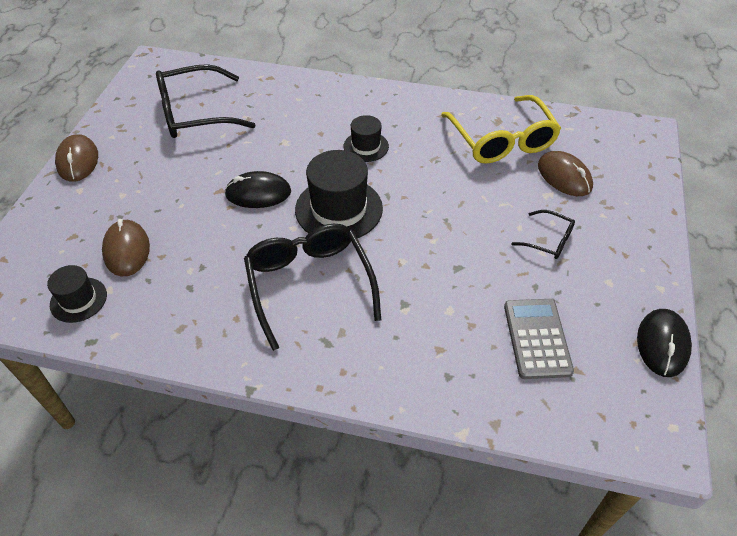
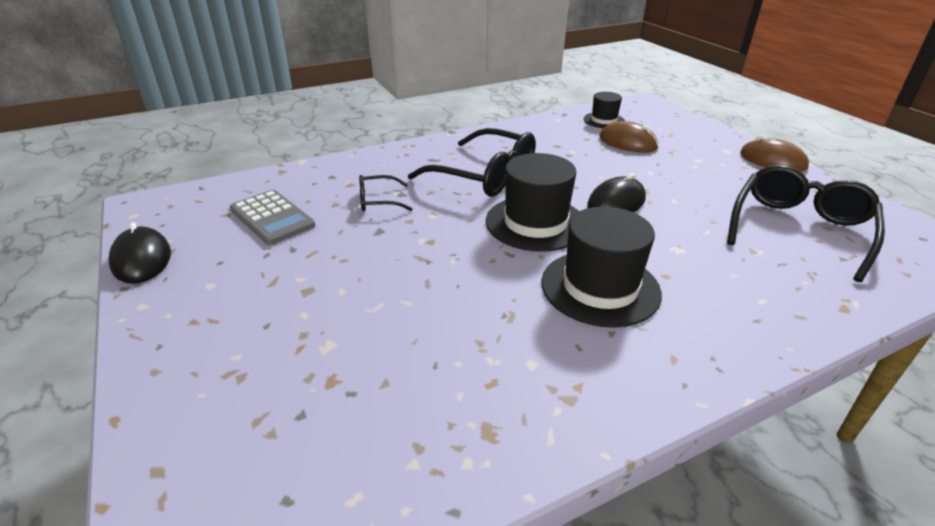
camera: 140 degrees right, 15 degrees down
black hat [344,115,389,162] -> black hat [541,207,662,328], size x1.77
yellow glasses [441,95,561,164] -> none
black glasses [511,210,575,259] -> black glasses moved to [359,175,412,211]
brown mouse [538,151,593,196] -> none

